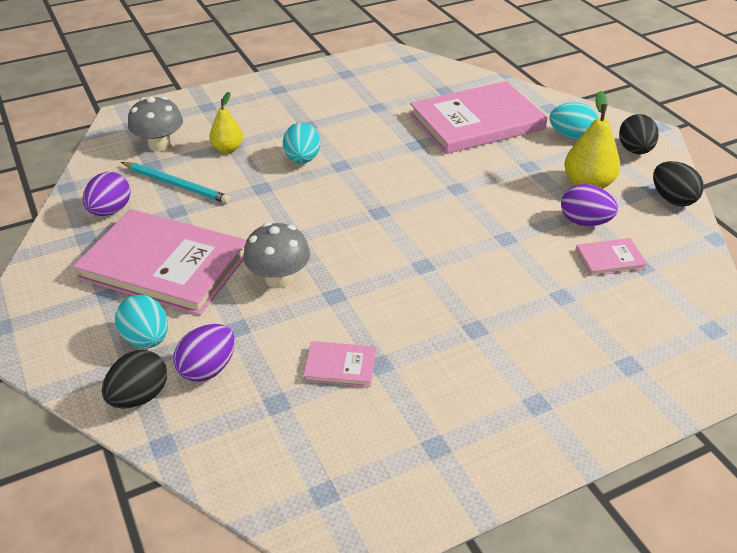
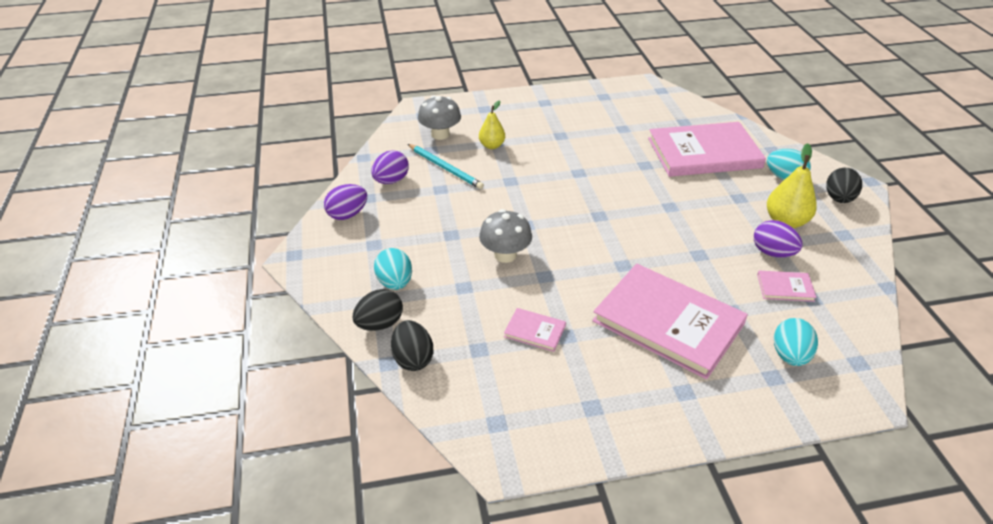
camera: 15 degrees right, 0 degrees up
pink book [73,209,246,315] -> pink book moved to [592,264,748,379]
purple egg [173,324,235,382] -> purple egg moved to [324,184,367,220]
turquoise egg [283,122,320,164] -> turquoise egg moved to [774,318,818,366]
black egg [653,161,704,206] -> black egg moved to [391,320,433,371]

